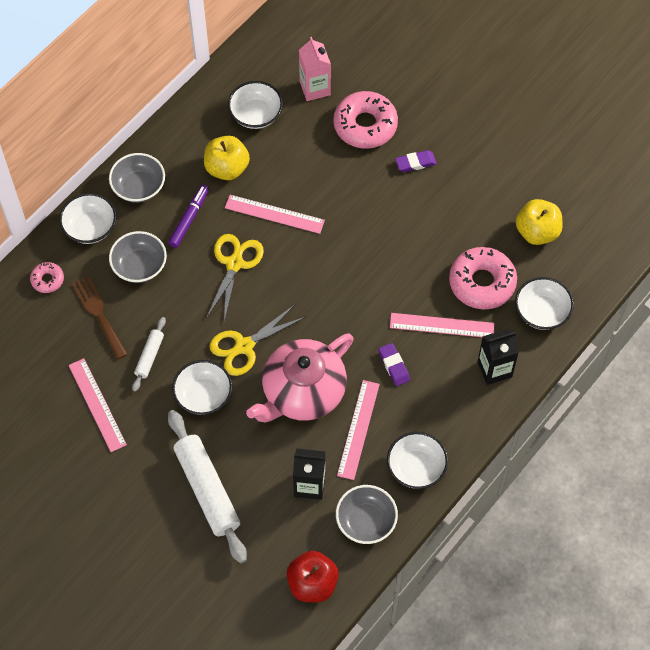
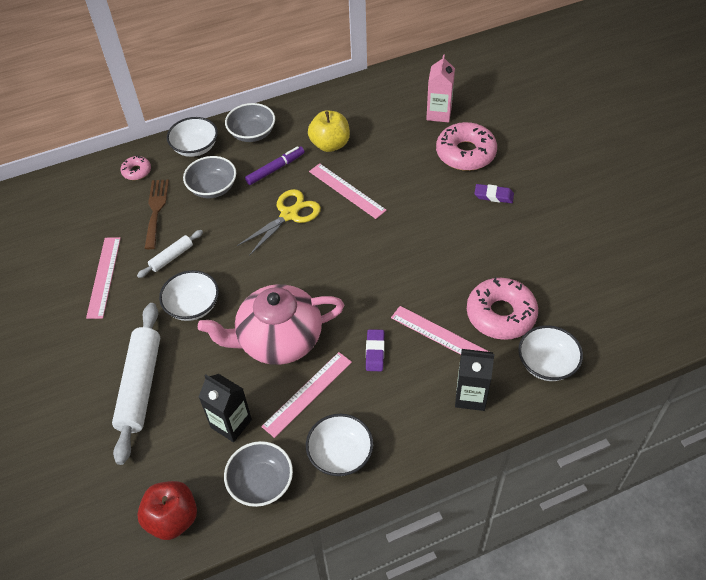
camera: 30 degrees right, 10 degrees down
yellow scissors [209,305,305,376] -> none
white bowl [228,81,283,129] -> none
yellow apple [516,199,562,245] -> none

